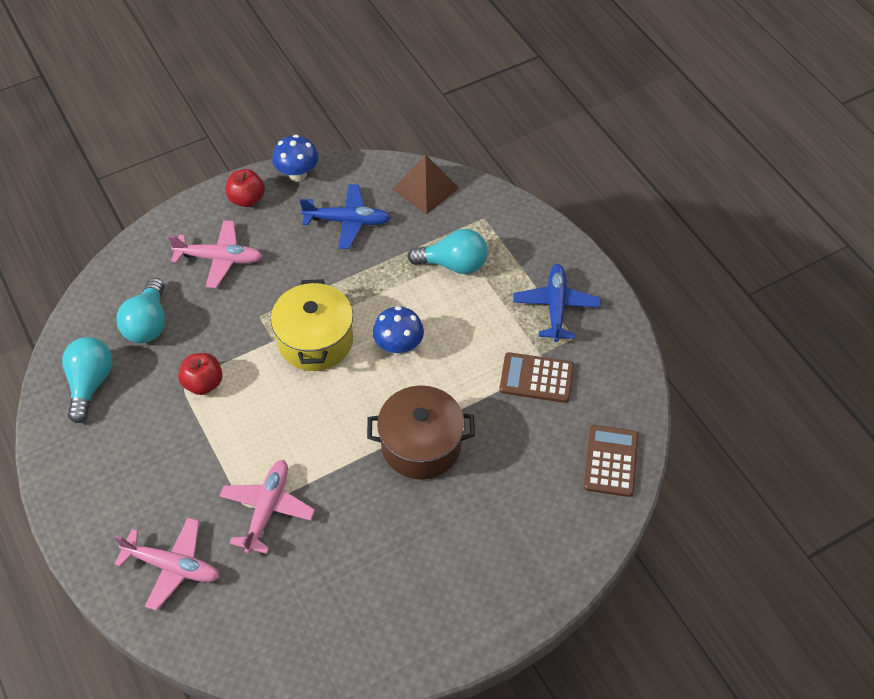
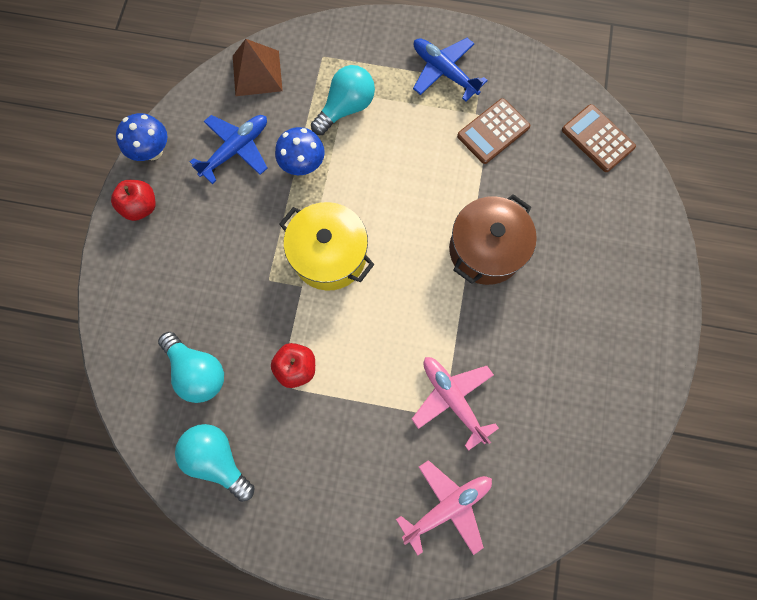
camera: 50 degrees left, 20 degrees up
pink plane [168,220,263,288] -> none
blue mushroom [373,306,424,355] -> blue mushroom moved to [275,127,325,175]

